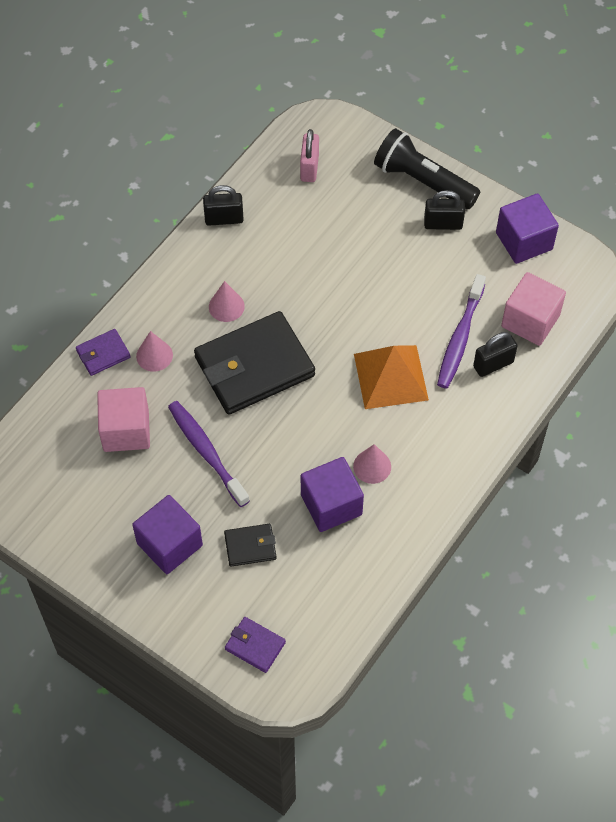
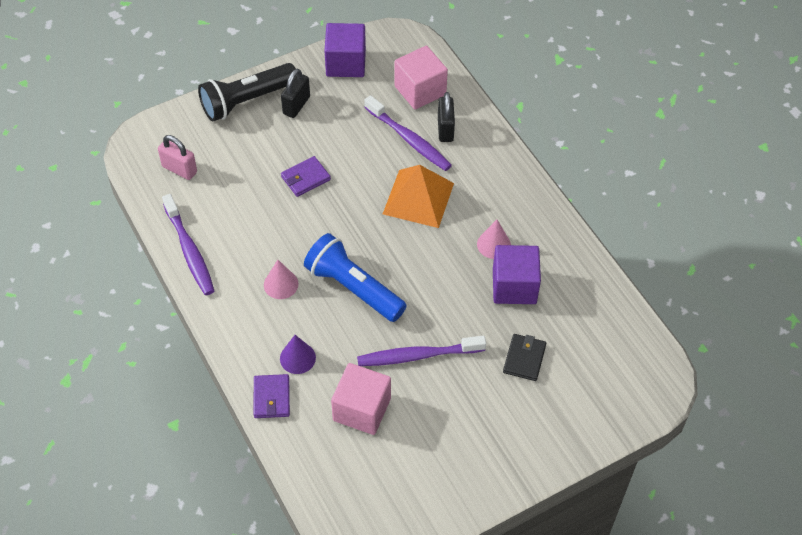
camera: 65 degrees left, 5 degrees down
purple cube [132,495,203,574] -> none
pink cone [136,331,173,372] -> purple cone [280,335,316,374]
black wallet [194,311,315,415] -> blue flashlight [304,233,407,322]
black padlock [203,185,244,226] -> purple toothbrush [162,194,214,295]
purple wallet [225,617,286,673] -> purple wallet moved to [281,156,331,197]

